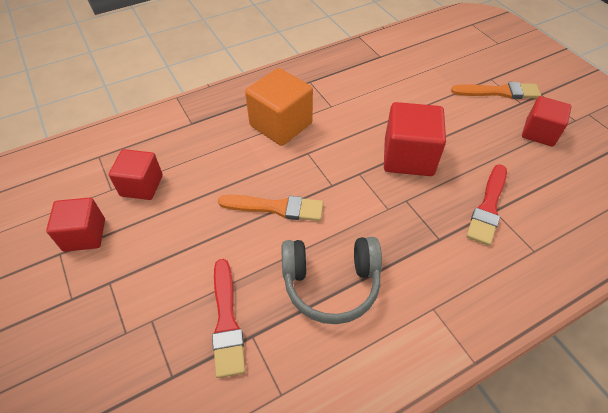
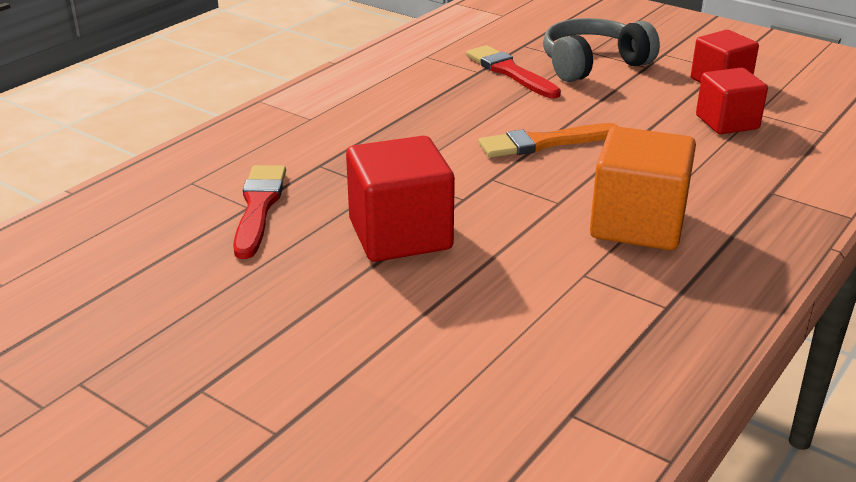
camera: 155 degrees right, 20 degrees down
grey headphones [282,237,382,324] -> grey headphones moved to [543,18,660,82]
orange brush [451,82,541,99] -> none
red cube [522,96,572,147] -> none

